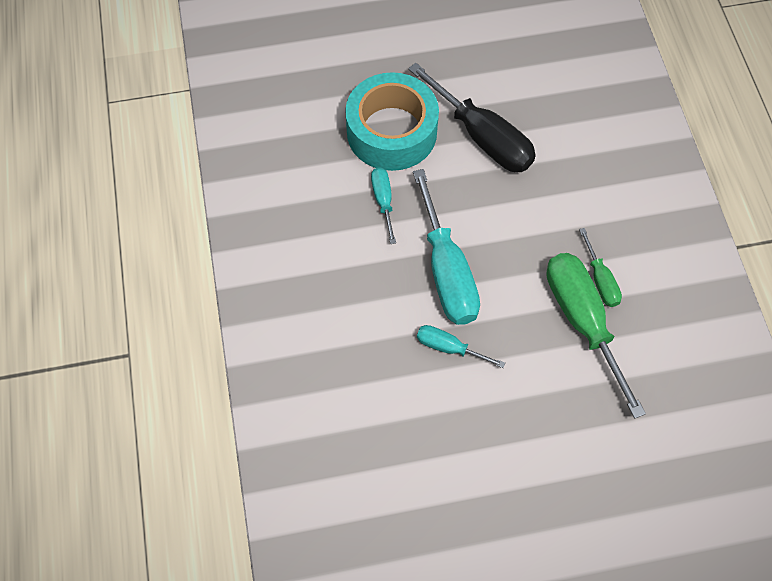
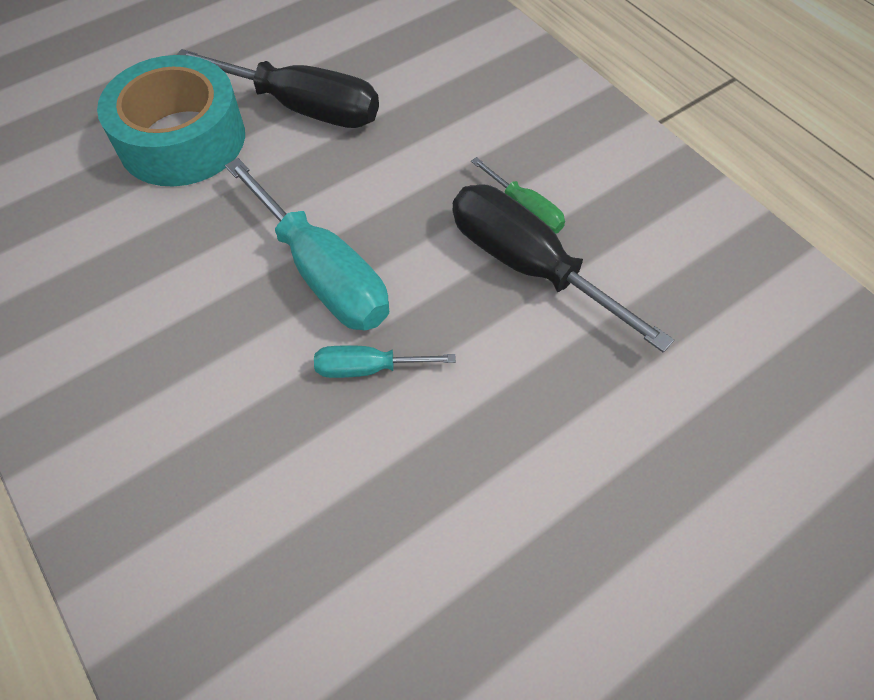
camera: 25 degrees left, 5 degrees down
turquoise screwdriver [371,167,396,244] -> none
green screwdriver [546,253,646,419] -> black screwdriver [452,184,674,352]

